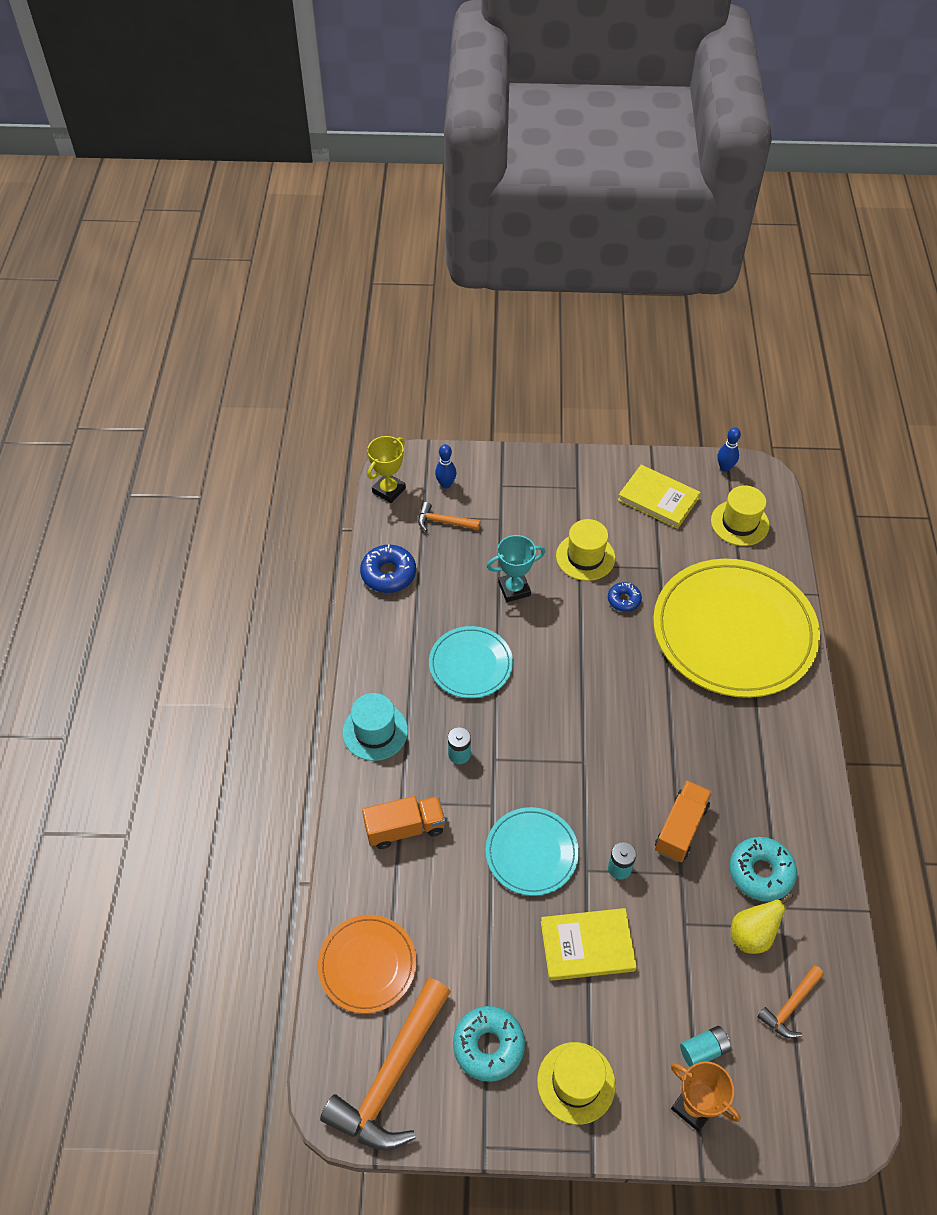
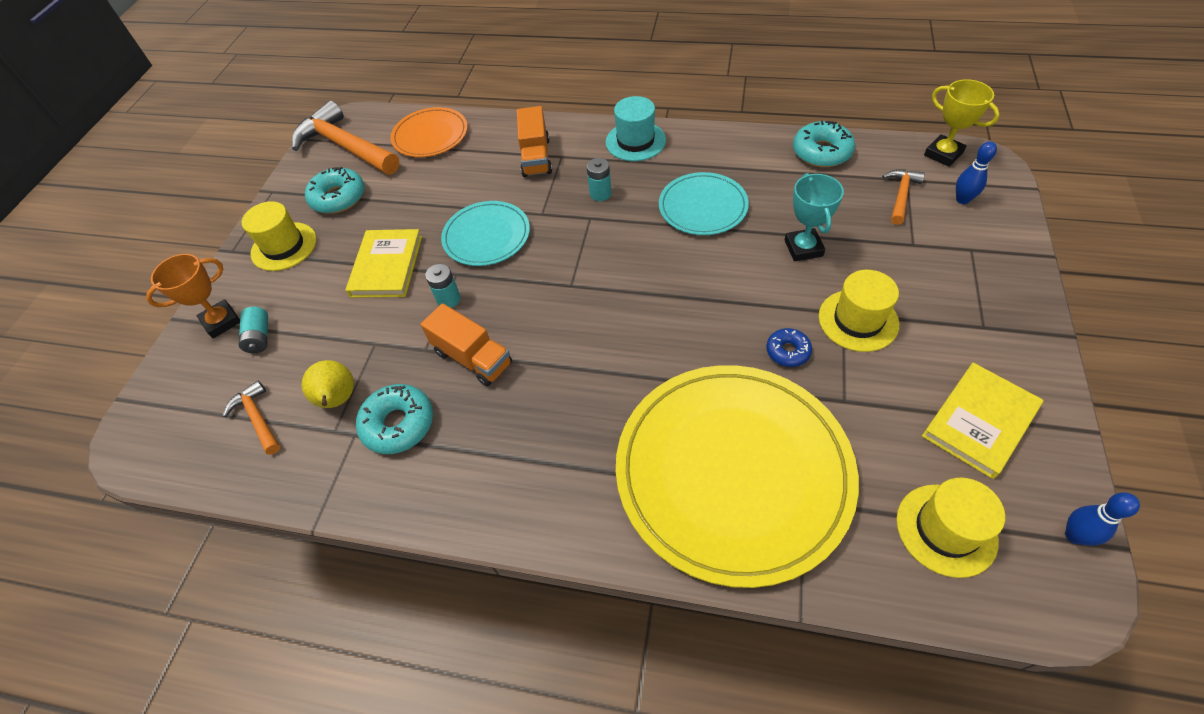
camera: 105 degrees right, 0 degrees up
blue donut [360,544,416,593] -> turquoise donut [793,121,855,167]

